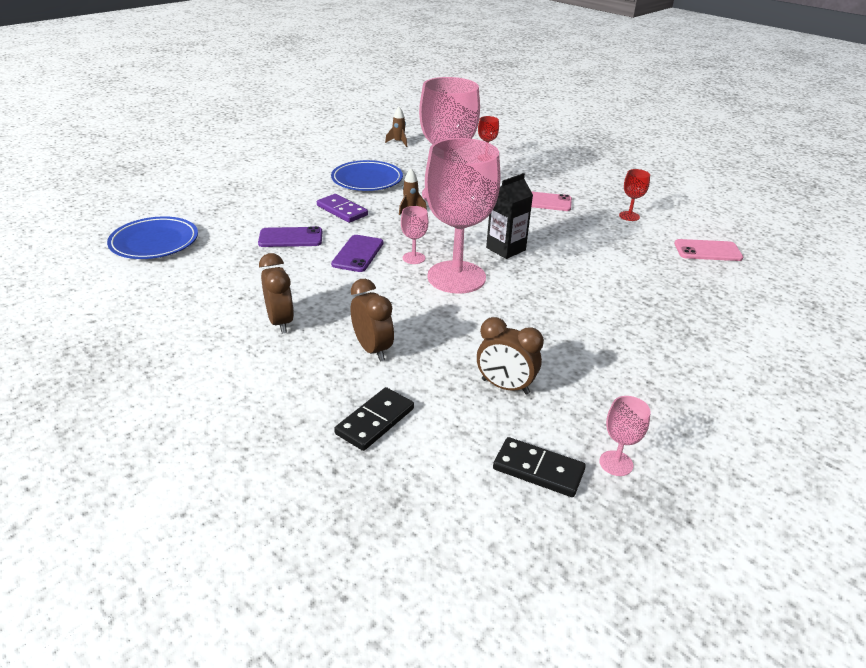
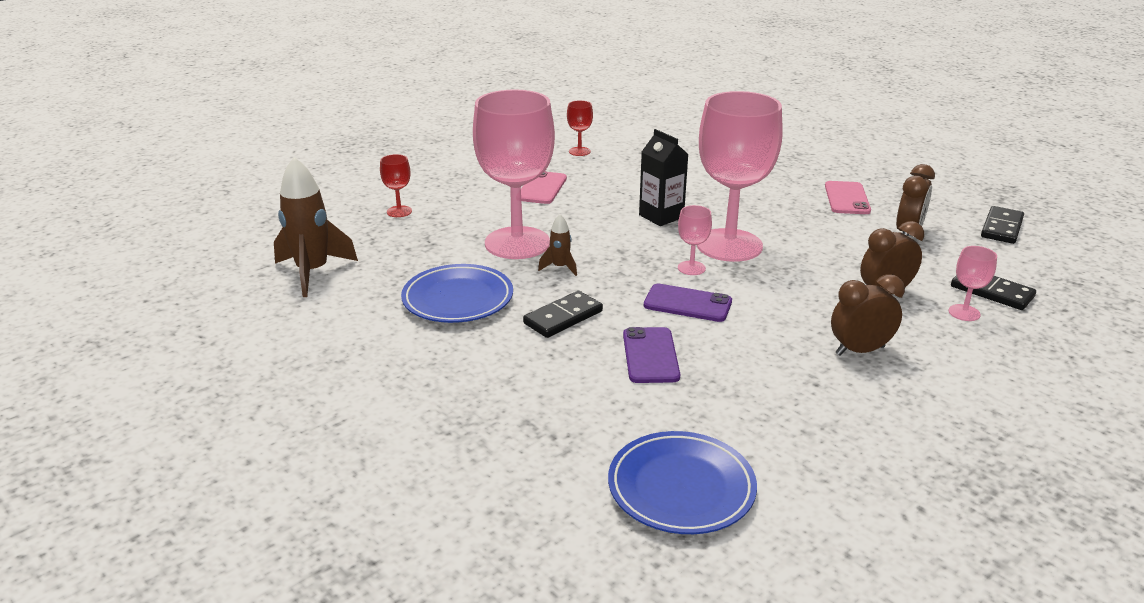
camera: 85 degrees left, 5 degrees down
purple domino [317,194,368,223] -> black domino [523,291,603,338]
brown rocket [385,107,407,147] -> brown rocket [274,157,358,297], size x2.06
pink goblet [599,396,651,476] -> pink goblet moved to [948,246,997,321]
pink phone [674,239,743,261] -> pink phone moved to [825,181,871,214]

